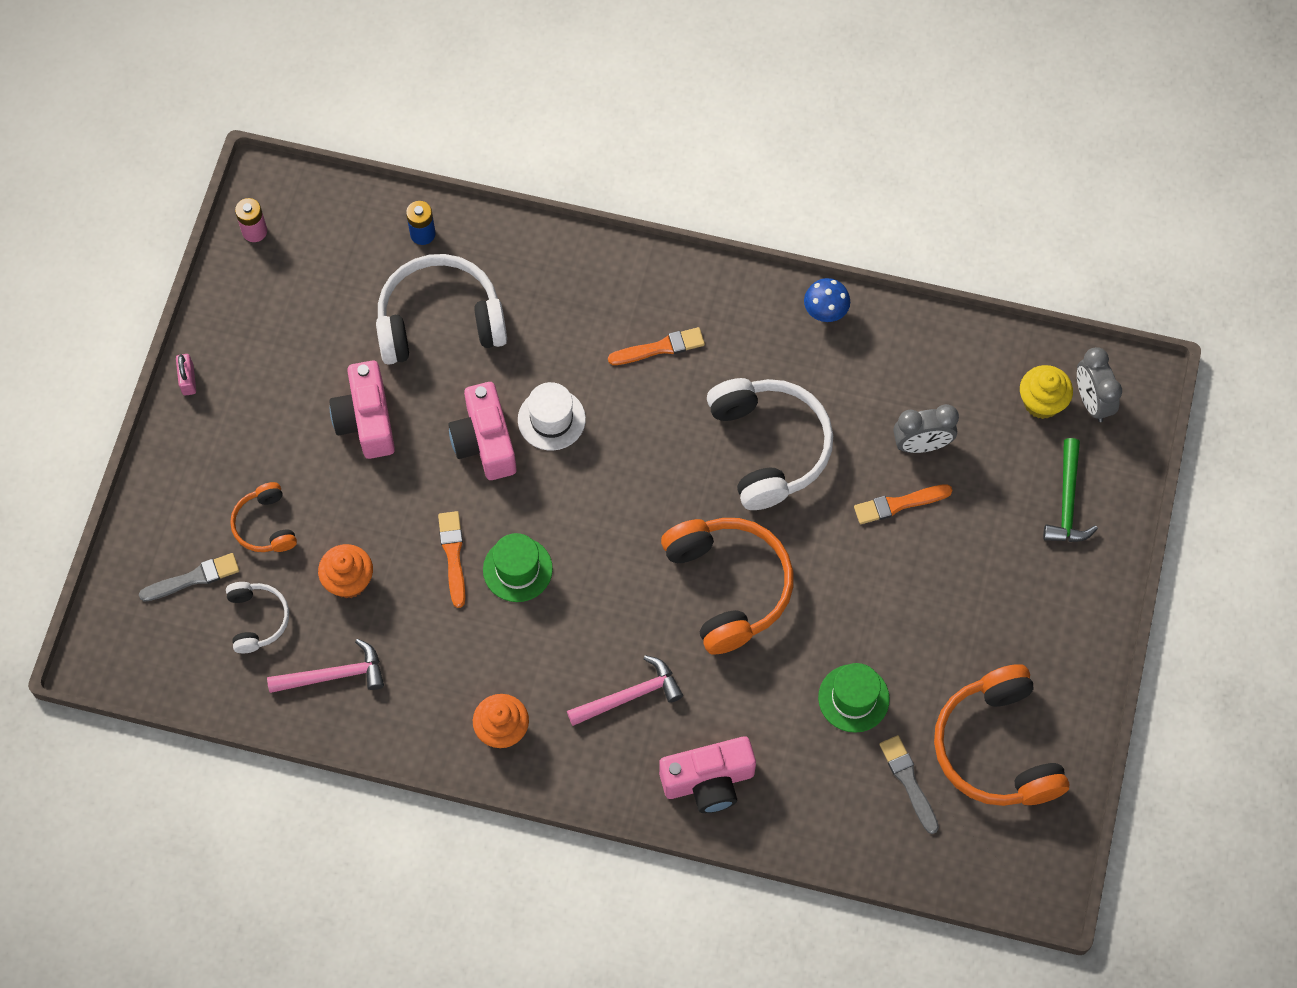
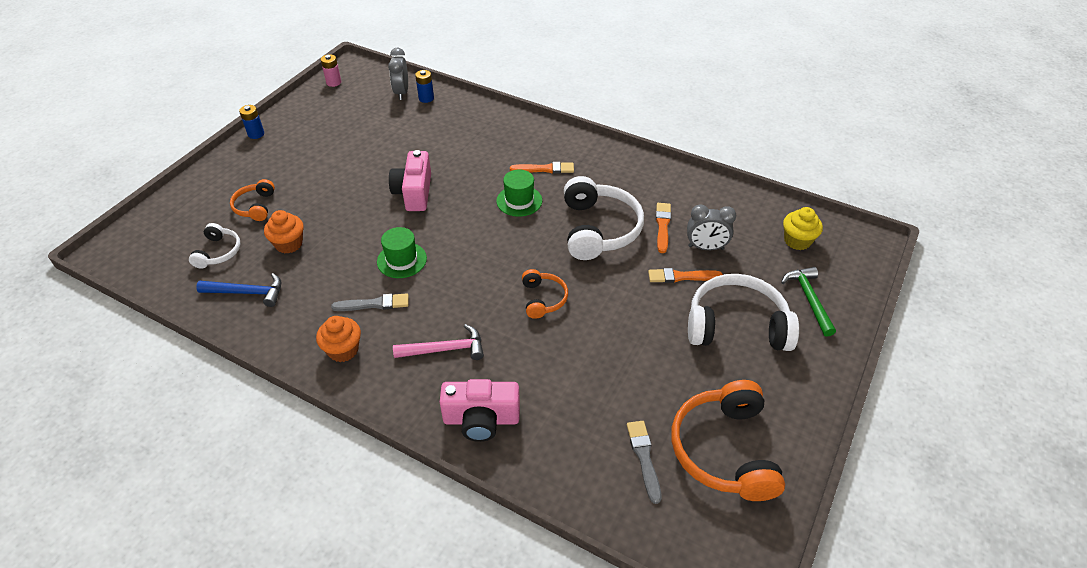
camera: 15 degrees right, 20 degrees down
grey brush [139,553,239,602] -> grey brush moved to [331,293,409,311]
pink padlock [176,354,196,396] -> blue battery [239,105,264,139]
pink hammer [267,639,384,693] -> blue hammer [196,273,281,307]
pink camera [329,360,395,459] -> none
white headphones [376,254,507,365] -> white headphones moved to [688,274,799,351]
orange brush [438,511,466,608] -> orange brush moved to [656,203,671,253]
white hat [518,382,586,451] -> none
orange headphones [661,518,793,655] -> orange headphones [522,269,568,319], size x0.52
blue mushroom [804,278,850,322] -> none
green hat [818,663,890,733] -> green hat moved to [496,170,542,217]
green hammer [1043,438,1098,542] -> green hammer turned 150 degrees clockwise [781,267,836,337]
grey clock [1077,347,1122,422] -> grey clock moved to [388,47,408,100]

